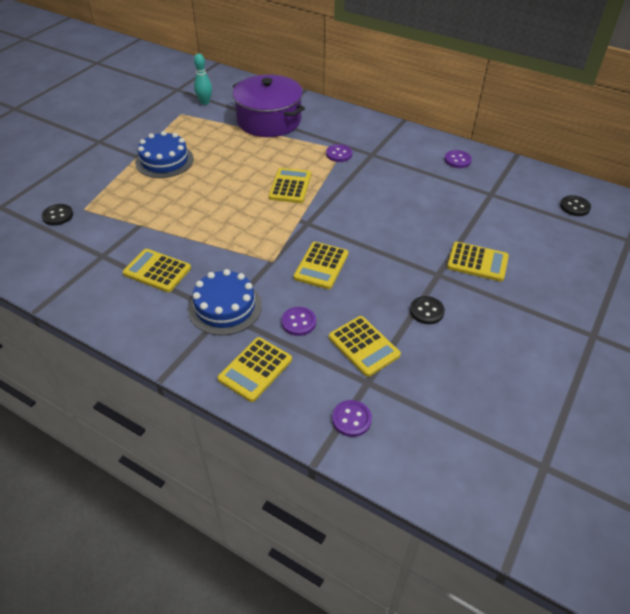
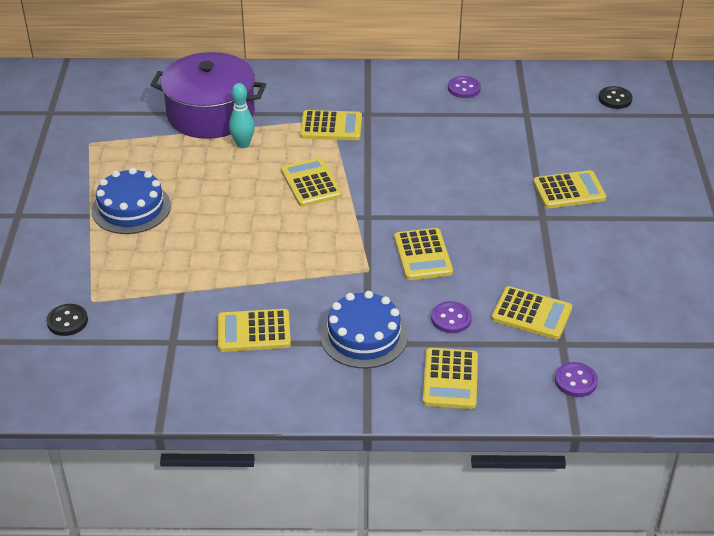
camera: 30 degrees left, 5 degrees down
turquoise bowling pin [194,54,212,105] -> turquoise bowling pin moved to [229,83,255,148]
purple button [326,144,352,162] -> yellow calculator [300,110,362,140]
black button [410,296,445,324] -> none

